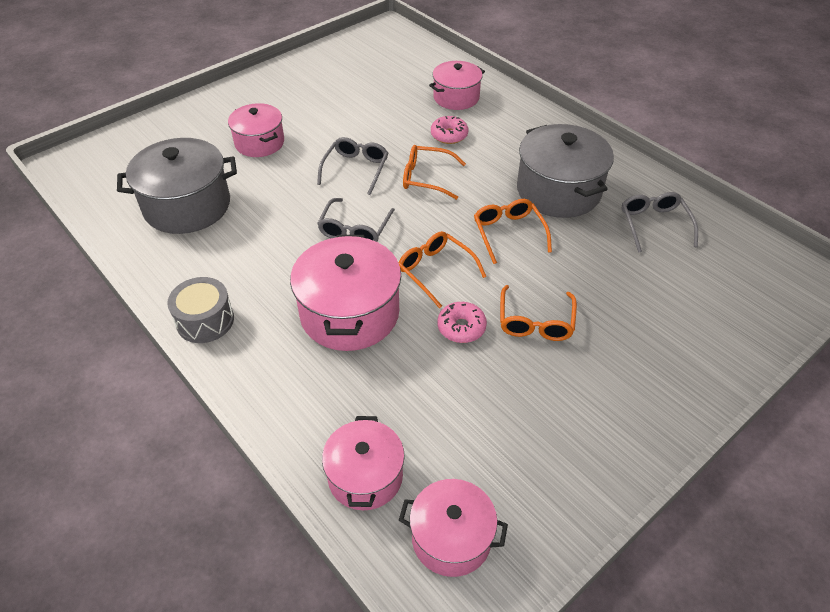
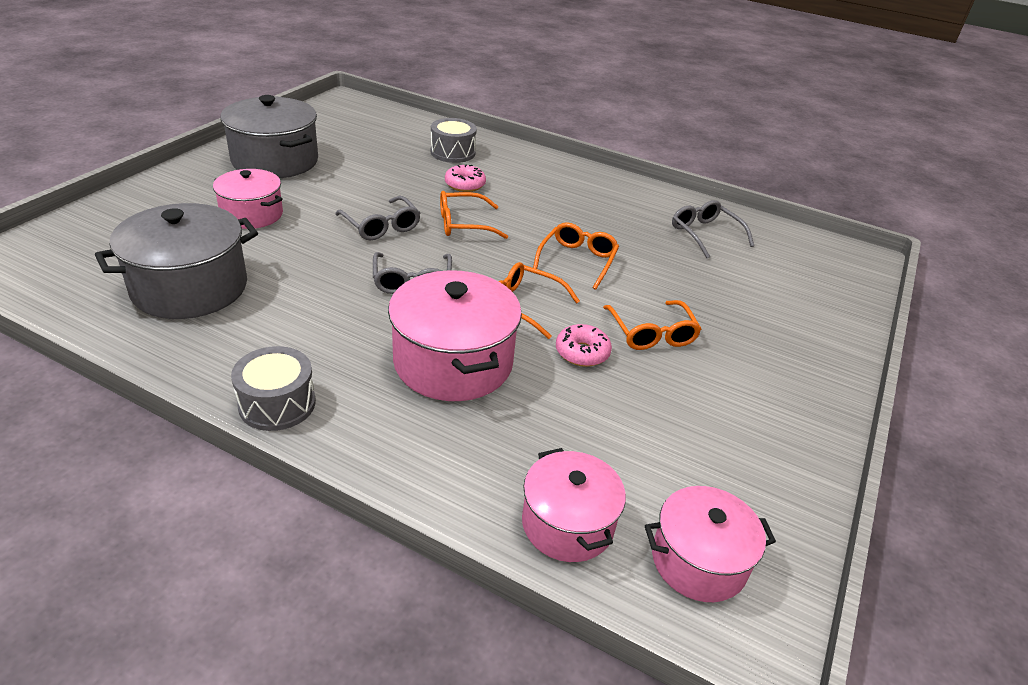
camera: 25 degrees left, 10 degrees down
grey glasses [317,137,388,195] -> grey glasses turned 150 degrees clockwise [335,196,420,240]
pink pot [429,61,485,110] -> grey drum [431,118,477,163]
orange glasses [474,199,552,264] -> orange glasses turned 60 degrees clockwise [533,222,619,290]
grey pot [517,124,614,218] -> grey pot moved to [221,95,318,178]

